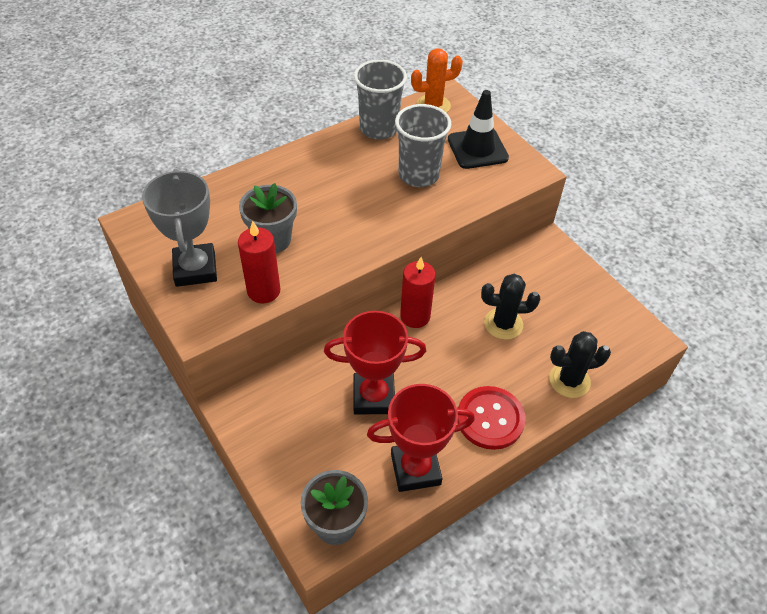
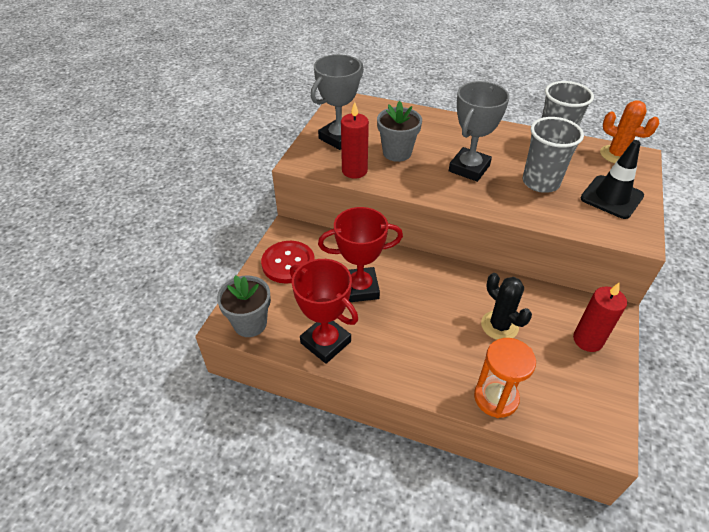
camera: 55 degrees right, 5 degrees down
red trophy [324,311,426,415] -> red trophy turned 60 degrees counterclockwise [318,207,403,302]
red candle [400,257,436,328] -> red candle moved to [573,282,627,352]
red button [457,386,525,450] -> red button moved to [261,241,315,284]
black cactus [549,331,611,398] -> orange hourglass [474,338,536,418]
none -> grey trophy [449,81,510,182]

